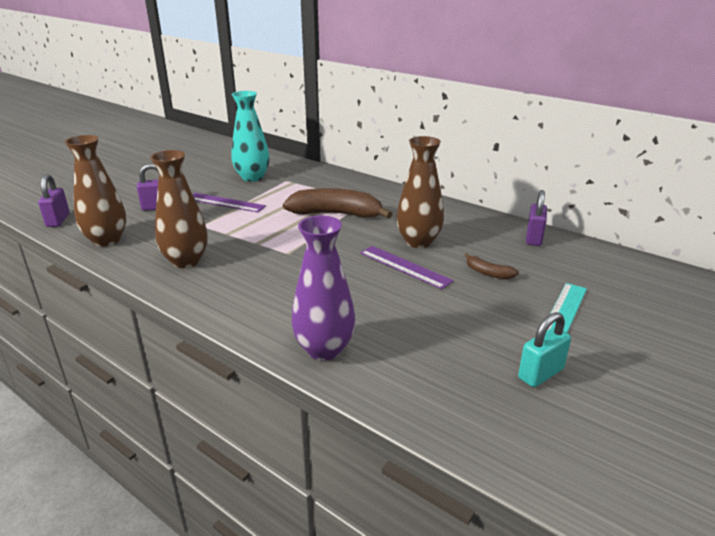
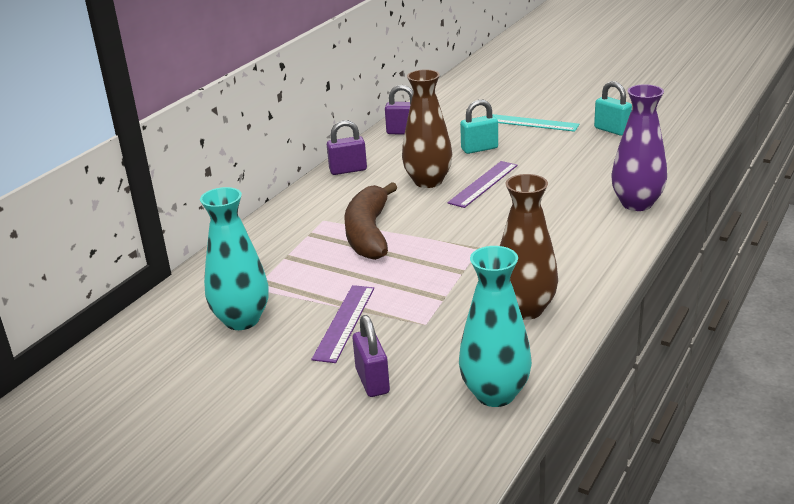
camera: 95 degrees left, 0 degrees up
purple padlock [38,174,70,227] -> purple padlock moved to [327,120,367,175]
brown vase [65,135,126,247] -> turquoise vase [459,246,532,407]
brown banana [465,253,519,279] -> turquoise padlock [460,99,498,154]

